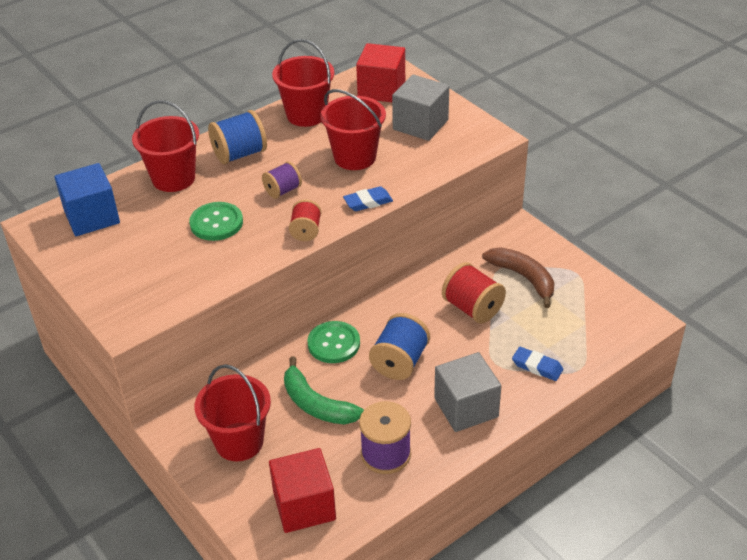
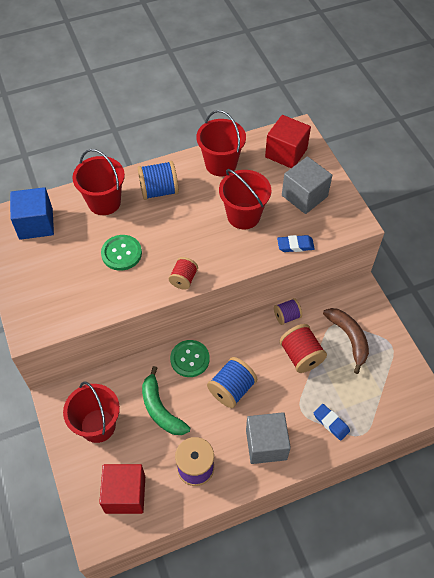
camera: 15 degrees right, 15 degrees up
purple spool [262,161,302,199] -> purple spool moved to [274,298,302,325]
blue eraser [343,186,393,211] -> blue eraser moved to [277,235,315,252]

